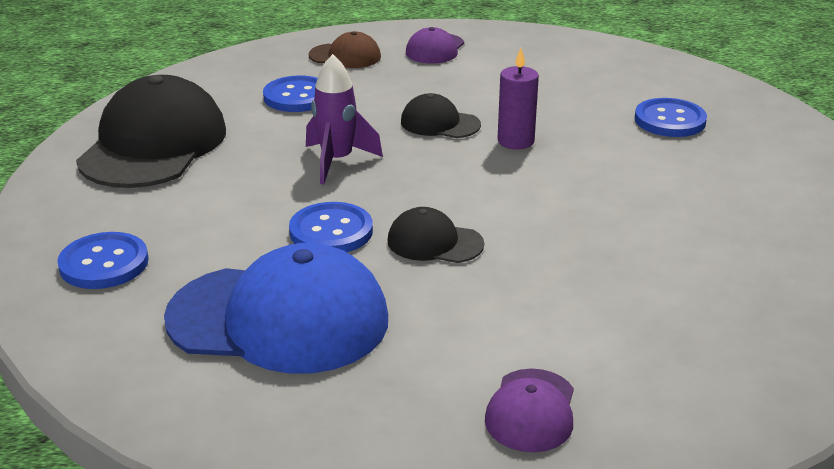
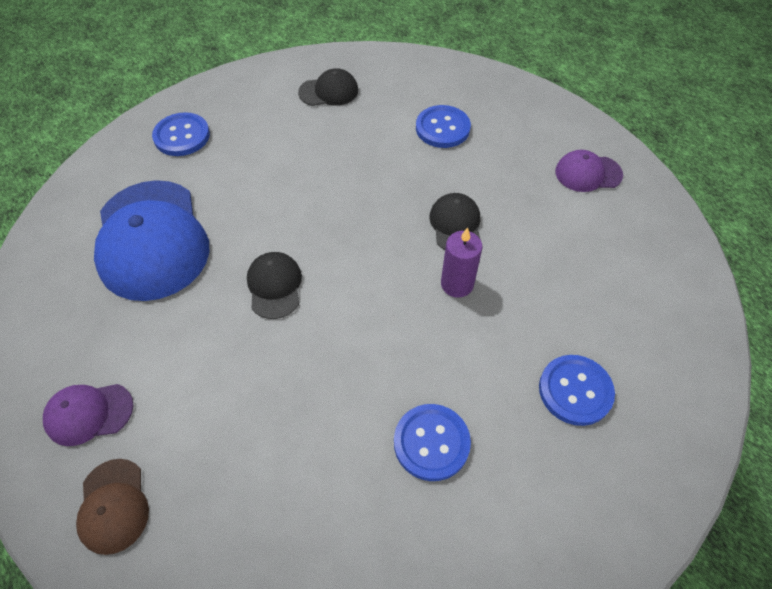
camera: 65 degrees right, 25 degrees up
black cap [76,75,226,188] -> black cap [298,68,358,106], size x0.48
blue button [289,202,373,252] -> blue button moved to [394,404,471,481]
purple rocket [306,54,383,185] -> none
brown cap [309,31,381,68] -> brown cap moved to [76,459,149,555]

